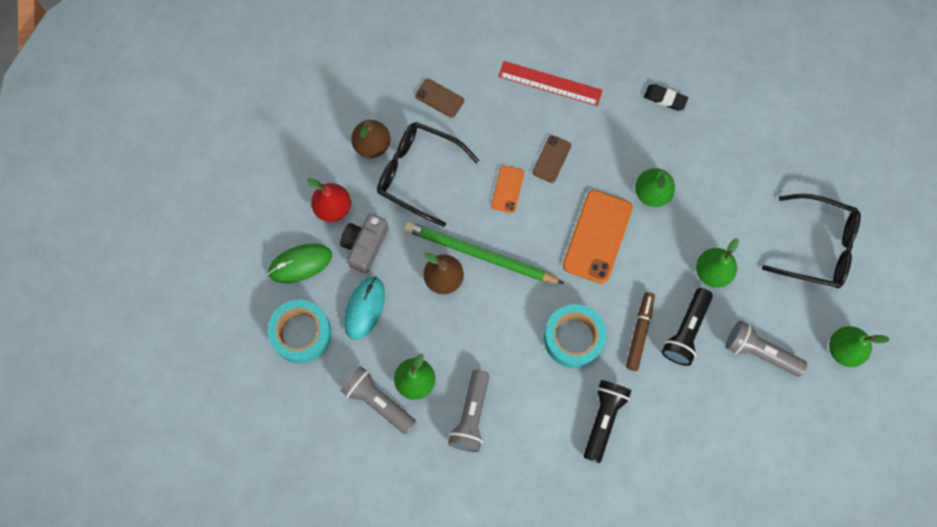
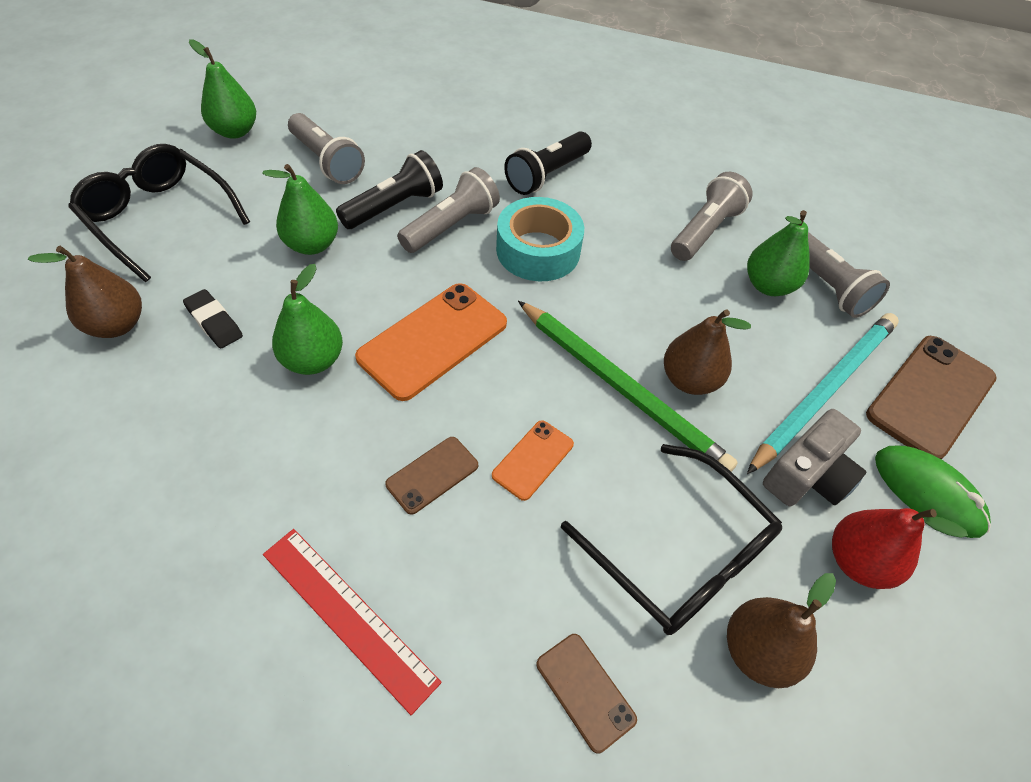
camera: 160 degrees left, 20 degrees down
green mouse [268,244,332,283] -> green mouse turned 45 degrees clockwise [875,446,991,538]
turquoise tape [268,300,332,363] -> brown phone [866,336,997,459]
turquoise mouse [344,277,385,340] -> turquoise pencil [747,313,899,474]
brown marker [626,292,655,371] -> grey flashlight [397,167,500,253]
black eraser [644,84,688,111] -> black eraser moved to [183,289,243,348]
none -> brown pear [28,246,142,338]

